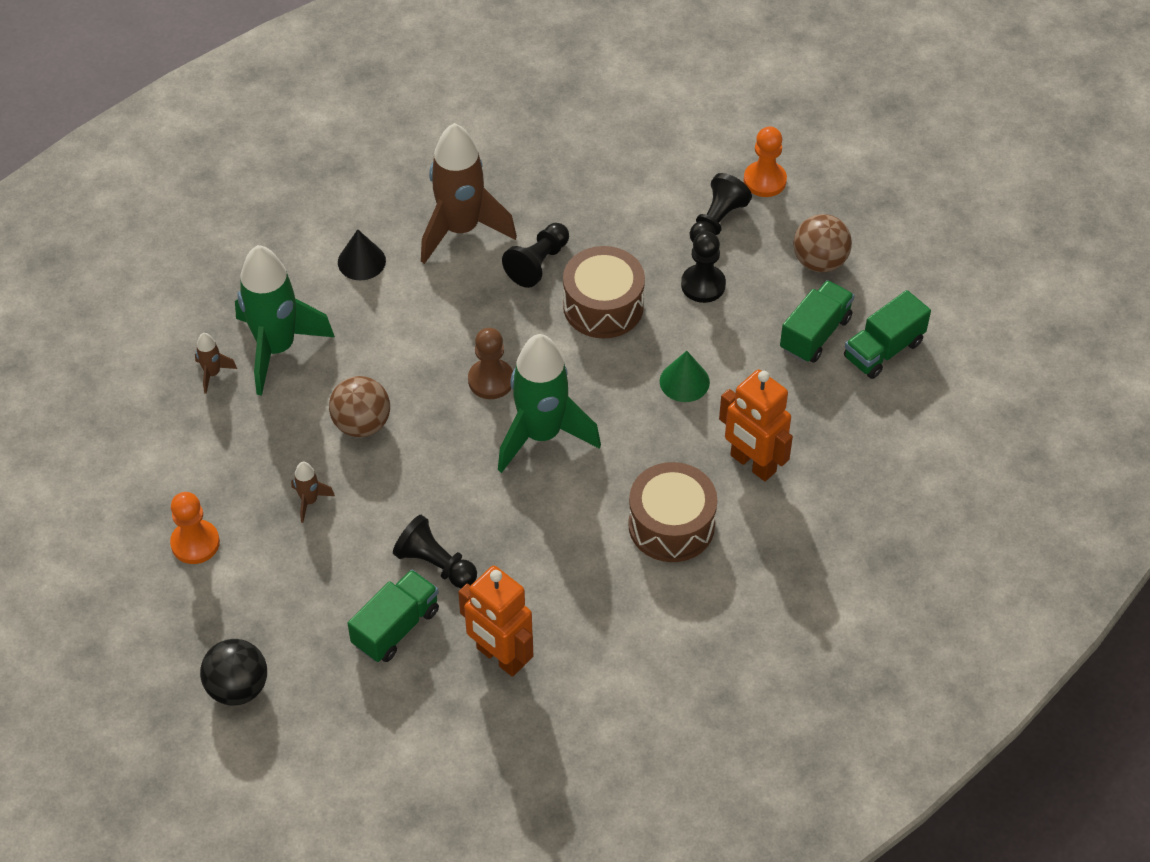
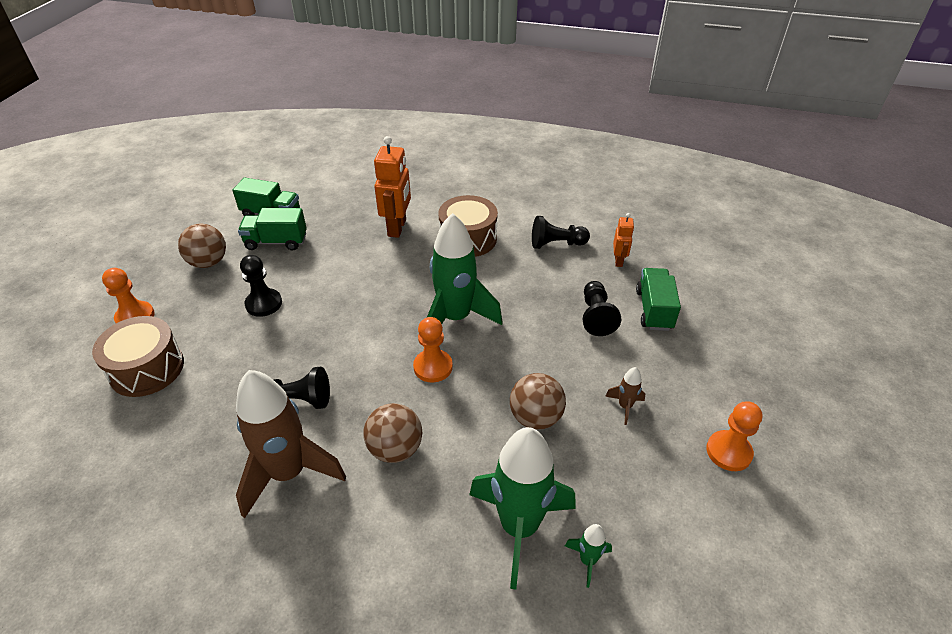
camera: 125 degrees left, 10 degrees down
brown rocket [195,333,237,394] -> green rocket [565,524,612,588]
black ball [200,639,267,706] -> none
black cone [338,229,386,280] -> none
green truck [347,569,439,662] -> green truck turned 90 degrees clockwise [636,268,681,331]
orange robot [458,566,533,677] -> orange robot [613,213,634,267], size x0.54
brown pawn [468,328,513,399] -> orange pawn [413,317,453,382]
brown drum [563,246,645,338] -> brown drum moved to [92,316,184,397]
green cone [660,351,710,402] -> none
black pawn [690,173,752,242] -> black pawn moved to [532,216,590,249]
none -> brown ball [363,403,422,463]

